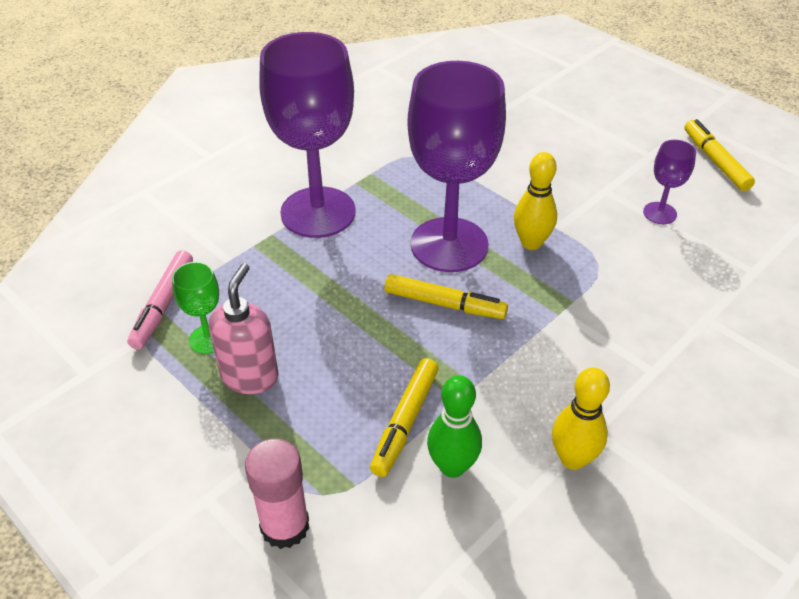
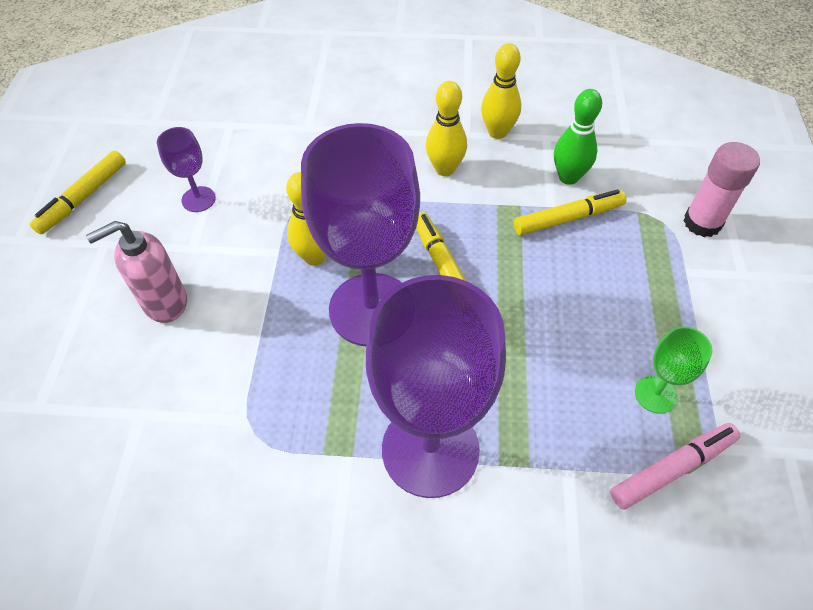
camera: 130 degrees left, 10 degrees up
pink soap dispenser [209,263,279,394] -> pink soap dispenser moved to [86,221,187,323]
none -> yellow bowling pin [426,81,467,176]

